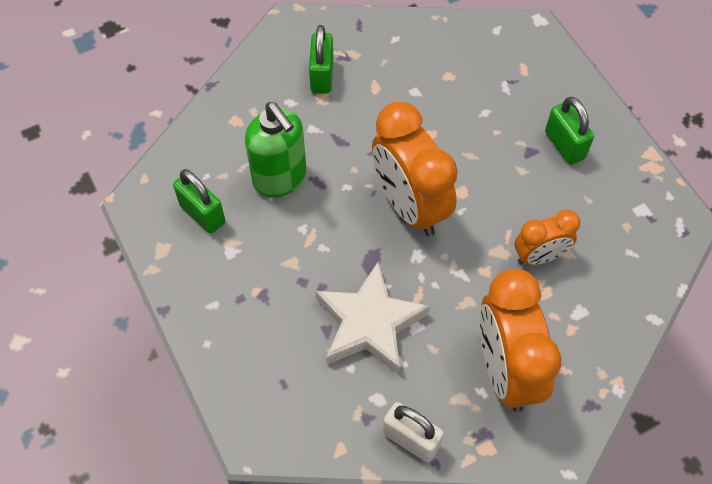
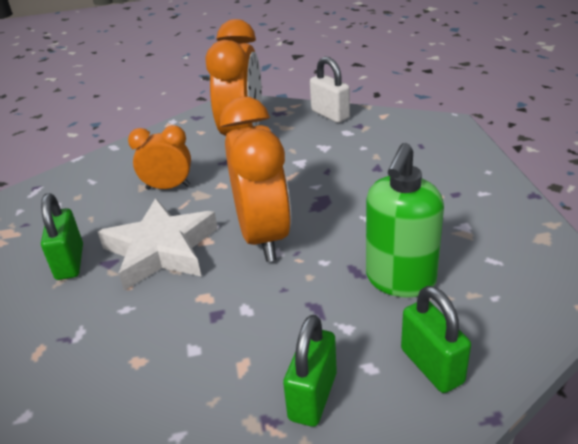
camera: 160 degrees left, 25 degrees down
green padlock [173,169,225,234] -> green padlock moved to [401,286,471,393]
green soap dispenser [245,102,307,198] -> green soap dispenser turned 135 degrees counterclockwise [366,143,444,298]
white star [316,262,430,374] -> white star moved to [98,198,218,290]

